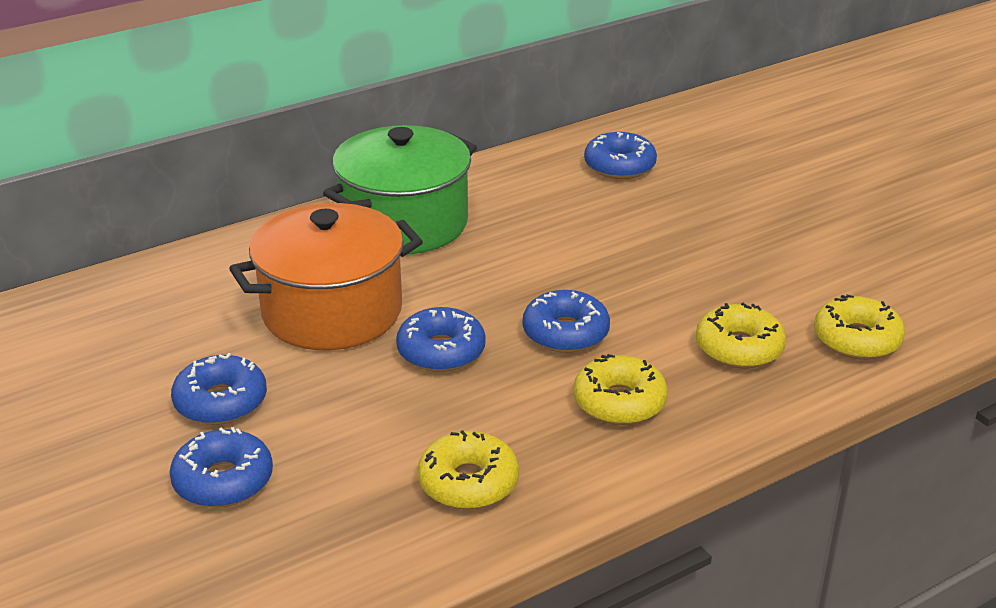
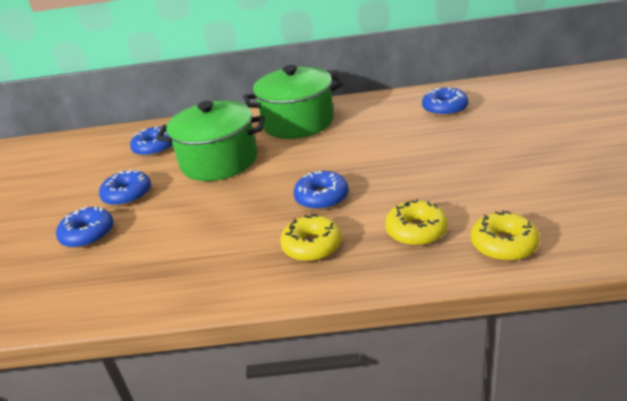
camera: 35 degrees right, 0 degrees up
orange pot [229,203,423,350] -> green pot [156,100,265,181]
blue donut [396,307,486,372] -> blue donut moved to [130,127,173,157]
yellow donut [418,430,519,510] -> none

